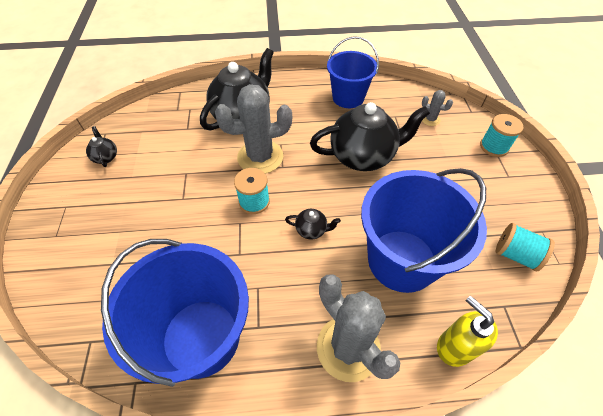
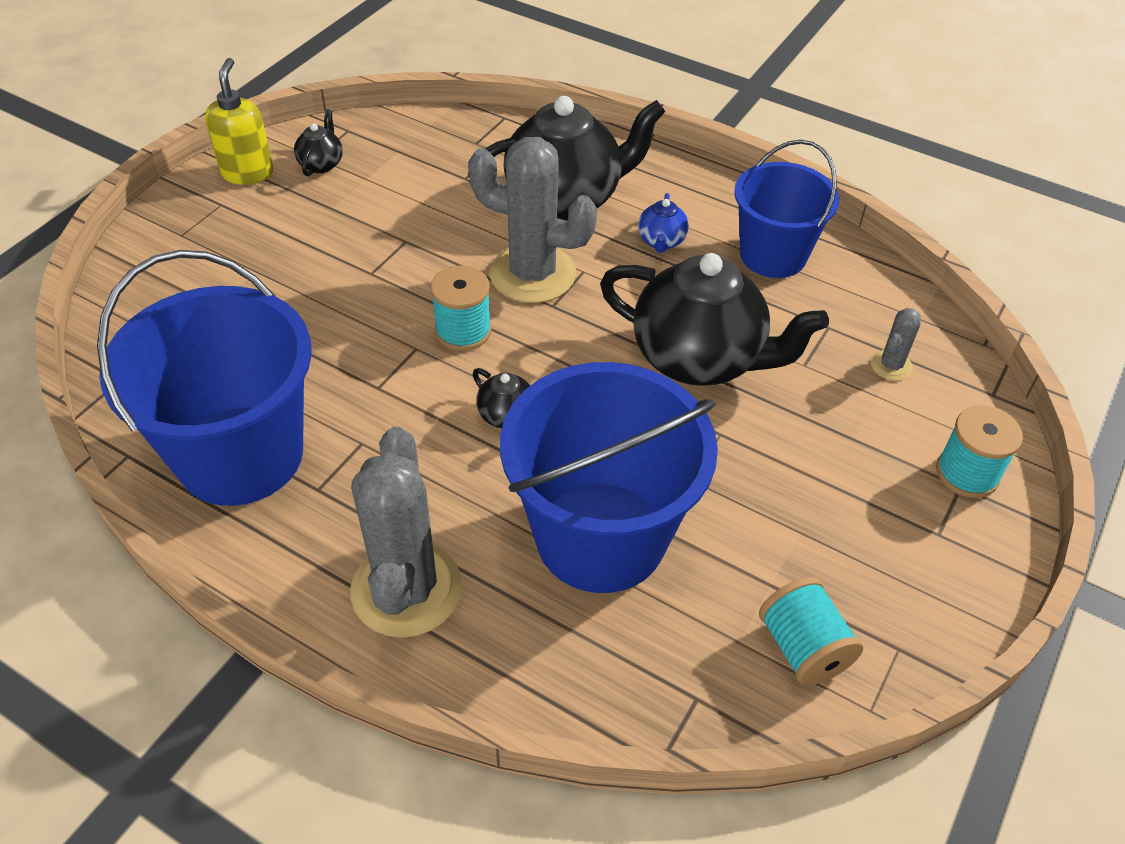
camera: 35 degrees right, 5 degrees down
grey cactus [422,90,453,126] -> grey cactus turned 60 degrees clockwise [871,308,921,381]
yellow soap dispenser [437,296,498,367] -> yellow soap dispenser moved to [205,58,273,185]
none -> blue teapot [638,193,689,253]

